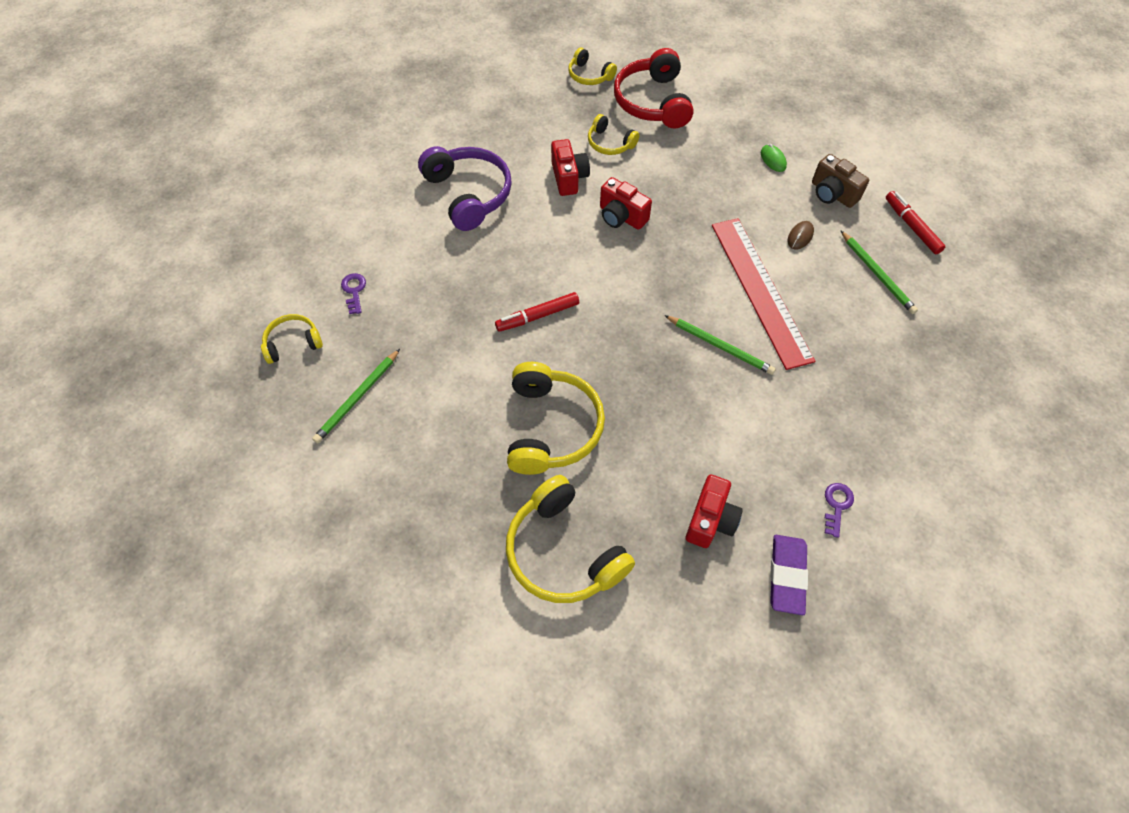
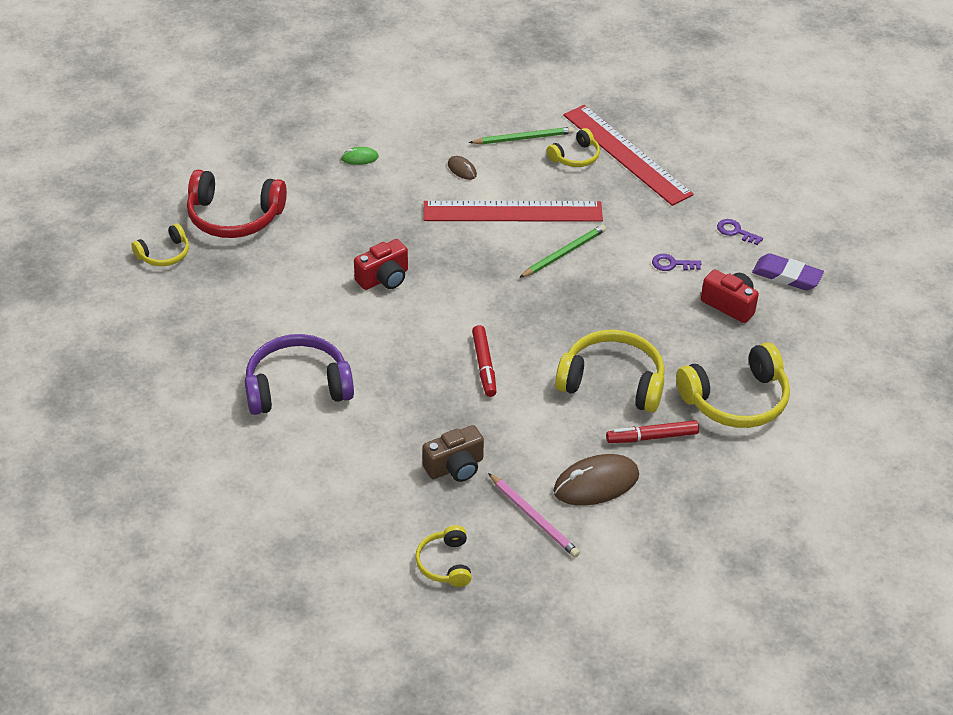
camera: 75 degrees left, 15 degrees down
green pencil [312,349,400,443] -> pink pencil [488,473,580,558]
purple key [341,273,366,314] -> purple key moved to [652,254,701,271]
red camera [551,139,590,196] -> none
yellow headphones [588,114,639,155] -> yellow headphones moved to [547,128,600,167]
brown camera [812,154,869,208] -> brown camera moved to [422,425,484,482]
red marker [886,191,945,254] -> red marker moved to [606,420,699,443]
none -> brown mouse [553,454,639,506]
none -> red ruler [563,105,694,206]

